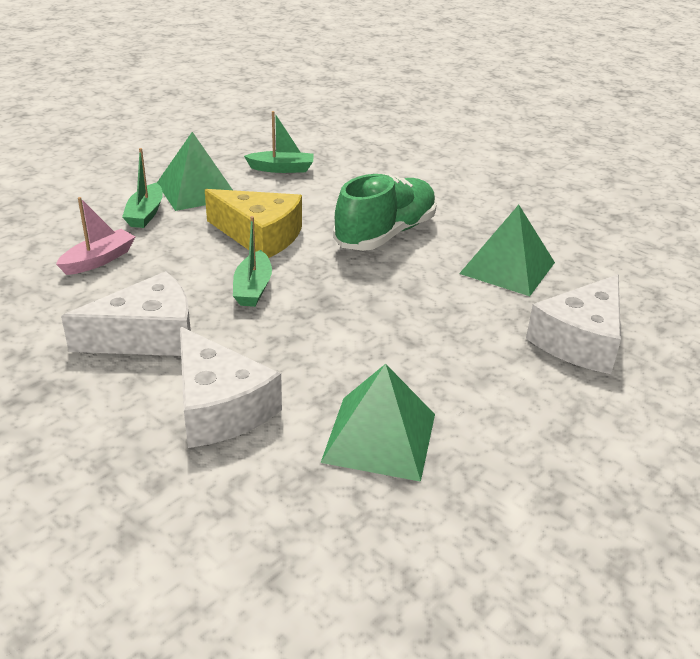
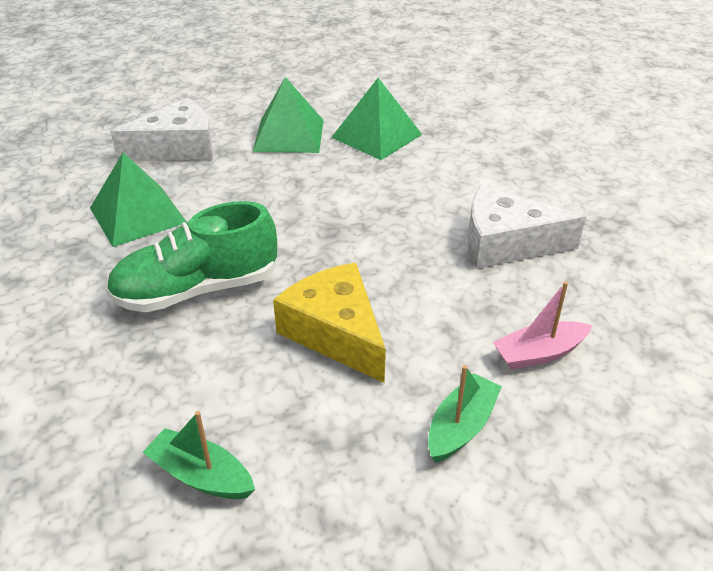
camera: 150 degrees left, 5 degrees up
green pyramid [157,132,233,211] -> green pyramid moved to [253,77,324,153]
white cheese [180,327,282,448] -> none
green boat [233,216,272,307] -> none

